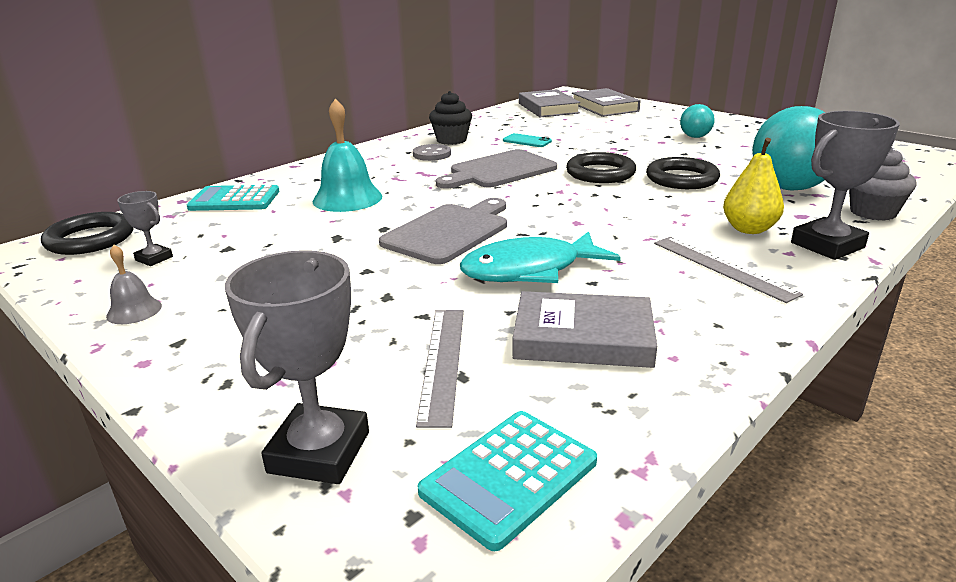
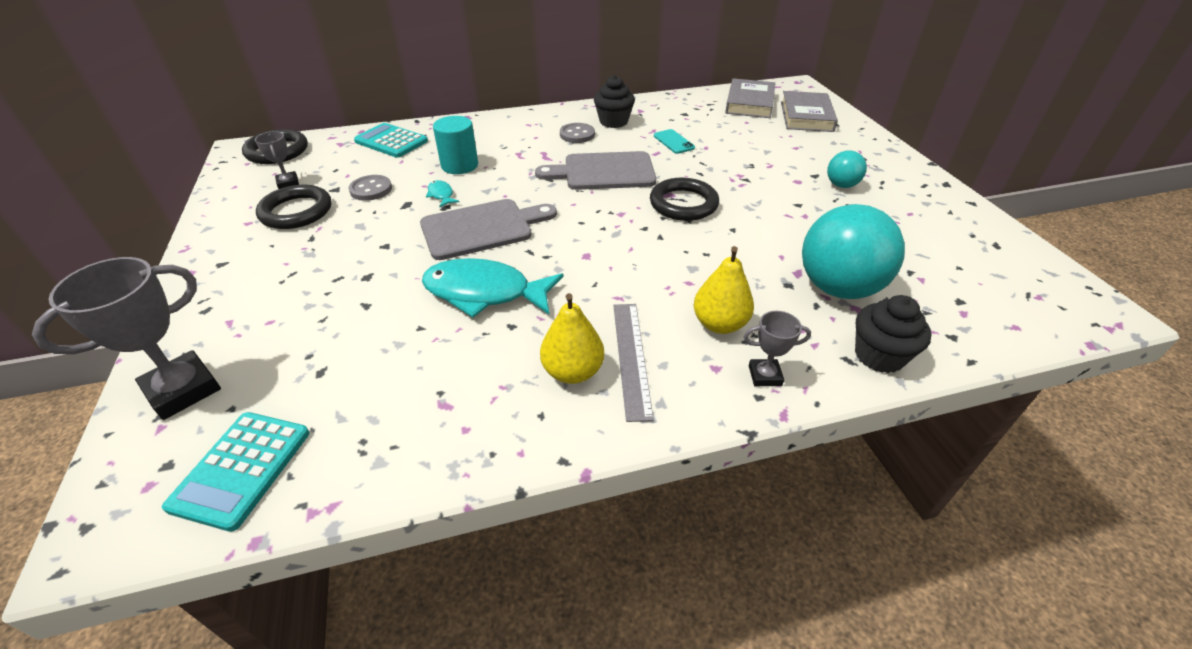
camera: 30 degrees right, 15 degrees up
grey bell [106,245,162,324] -> none
turquoise bell [313,99,382,212] -> turquoise cylinder [433,116,478,174]
grey ruler [416,310,464,428] -> none
turquoise calculator [417,411,597,551] -> turquoise calculator turned 60 degrees counterclockwise [162,412,309,532]
grey book [513,291,657,368] -> none
black ring [646,157,720,189] -> black ring moved to [256,185,332,229]
grey trophy [791,111,900,260] -> grey trophy [744,311,811,386], size x0.53
grey cupcake [849,147,916,221] -> black cupcake [855,295,932,373]
none -> grey button [348,175,392,201]
none -> turquoise fish [426,180,459,207]
none -> yellow pear [540,293,604,384]

